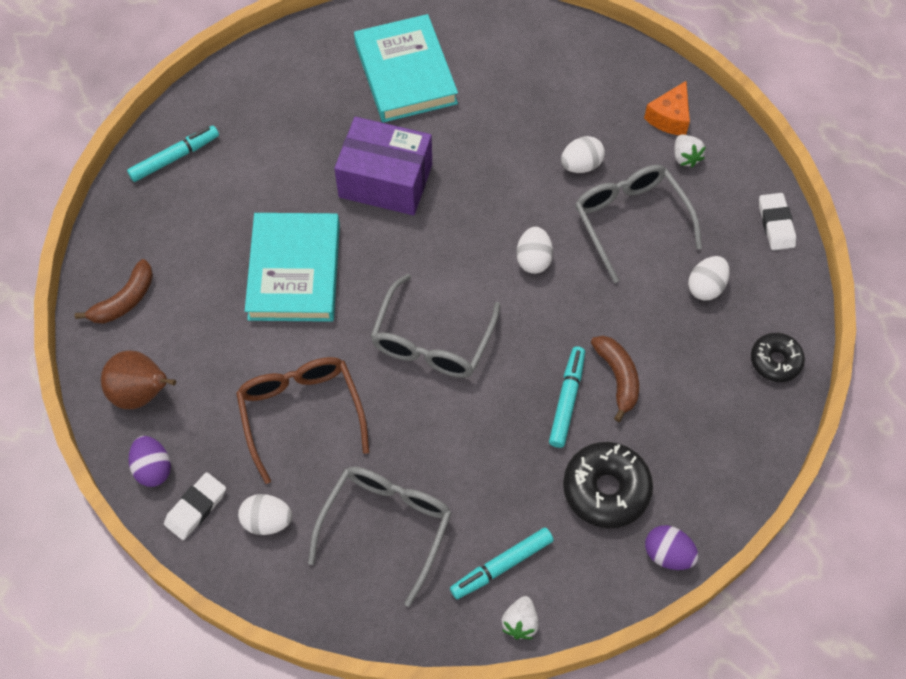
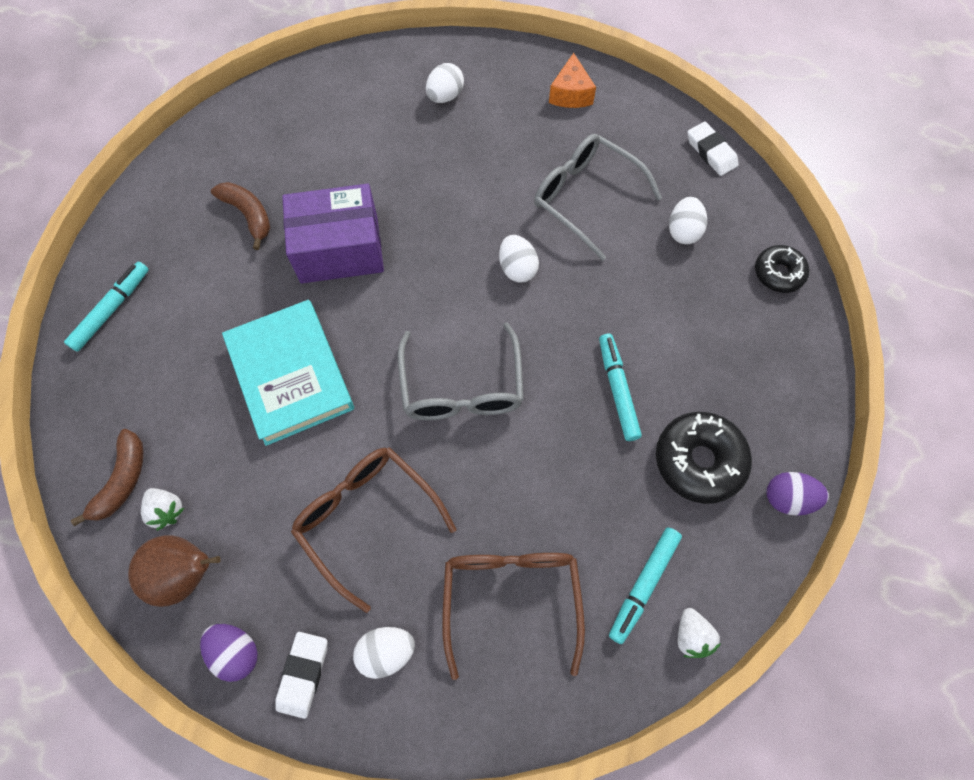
camera: 25 degrees left, 5 degrees up
grey glasses [308,466,452,607] -> brown glasses [442,553,585,680]
turquoise book [354,14,458,123] -> none
white egg [561,136,605,173] -> white egg moved to [426,63,464,103]
brown banana [591,336,639,422] -> brown banana moved to [211,182,271,250]
white strawberry [674,135,706,168] -> white strawberry moved to [141,488,184,531]

